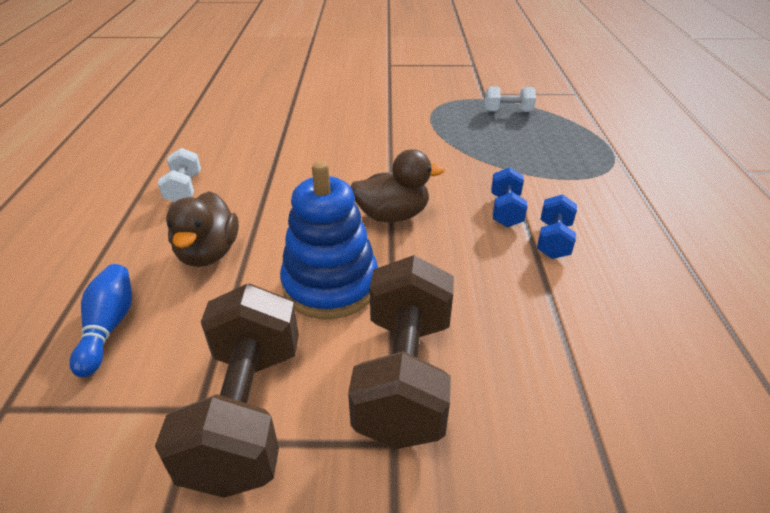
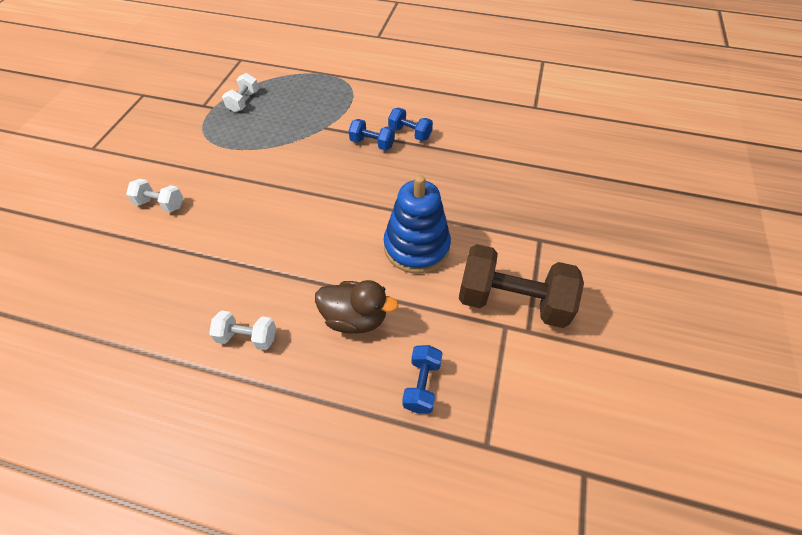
camera: 75 degrees left, 15 degrees up
blue bowling pin [69,264,132,377] -> blue dumbbell [402,345,443,413]
brown dumbbell [348,255,454,449] -> none
brown duck [350,149,445,222] -> none
none -> white dumbbell [126,179,183,213]

